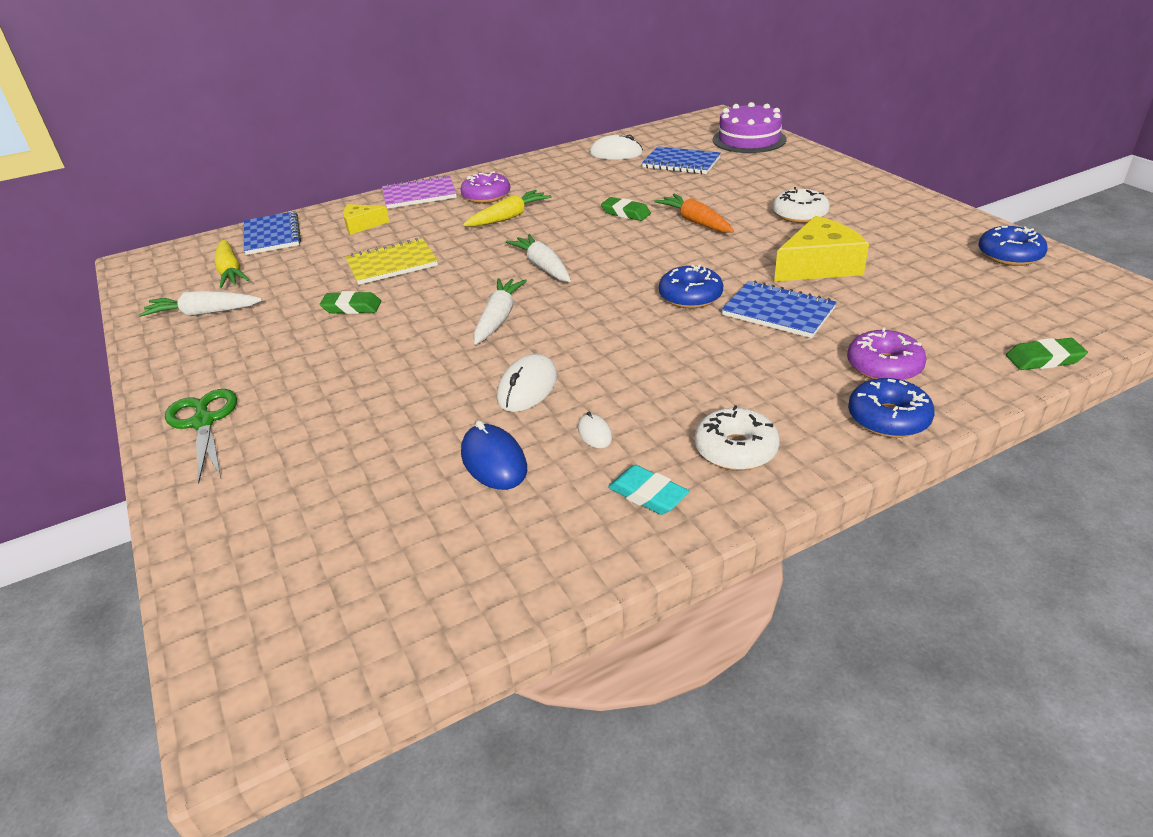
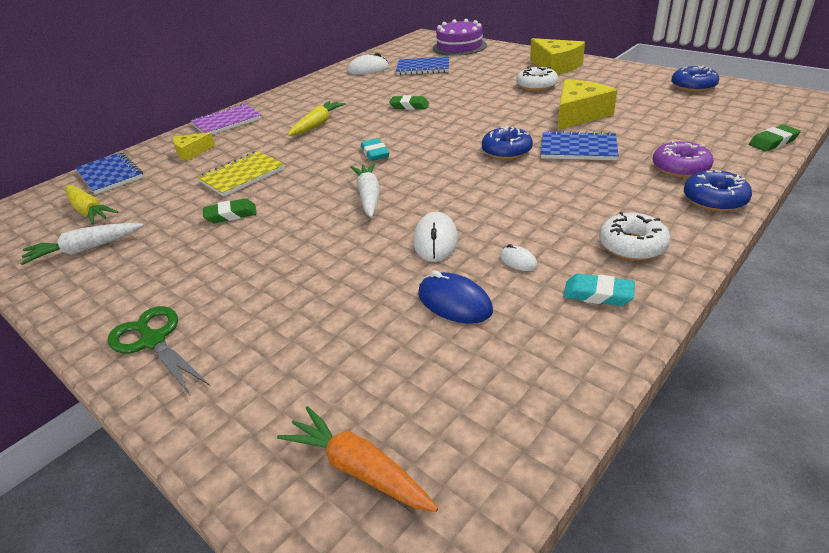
camera: 20 degrees left, 0 degrees up
purple donut [460,171,510,203] -> none
white carrot [506,234,571,282] -> turquoise eraser [361,138,389,161]
orange carrot [654,194,734,233] -> orange carrot moved to [277,406,438,512]
none -> yellow cheese [530,38,585,75]

